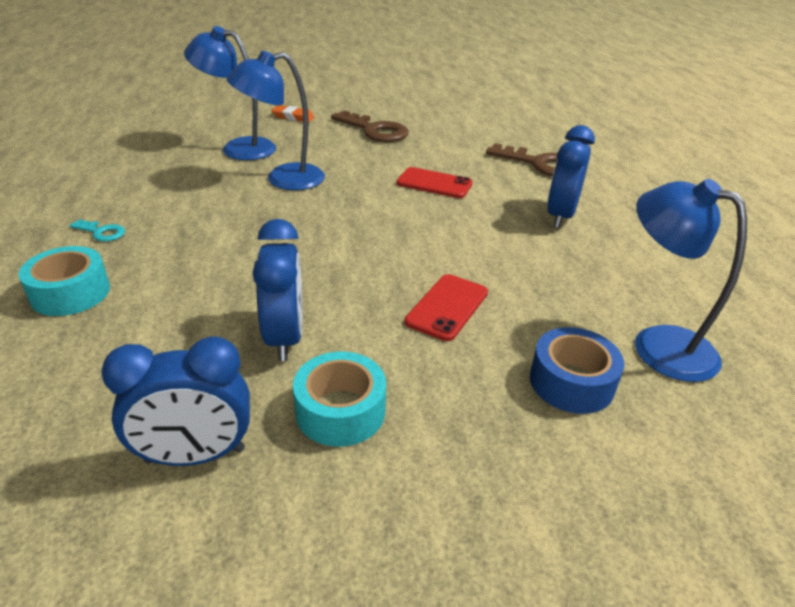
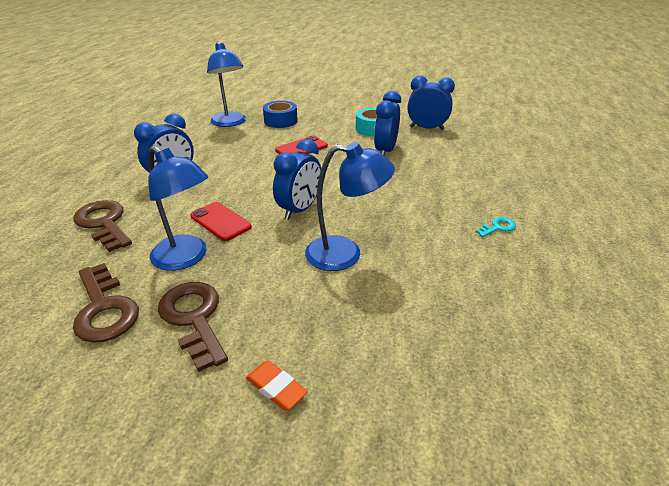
camera: 155 degrees left, 0 degrees up
turquoise tape [19,246,110,316] -> none
turquoise key [70,219,125,241] -> turquoise key turned 105 degrees clockwise [476,217,516,237]
blue lamp [184,26,276,160] -> blue lamp moved to [148,145,208,271]
none -> brown key [73,263,139,343]
none -> blue clock [273,139,321,220]

